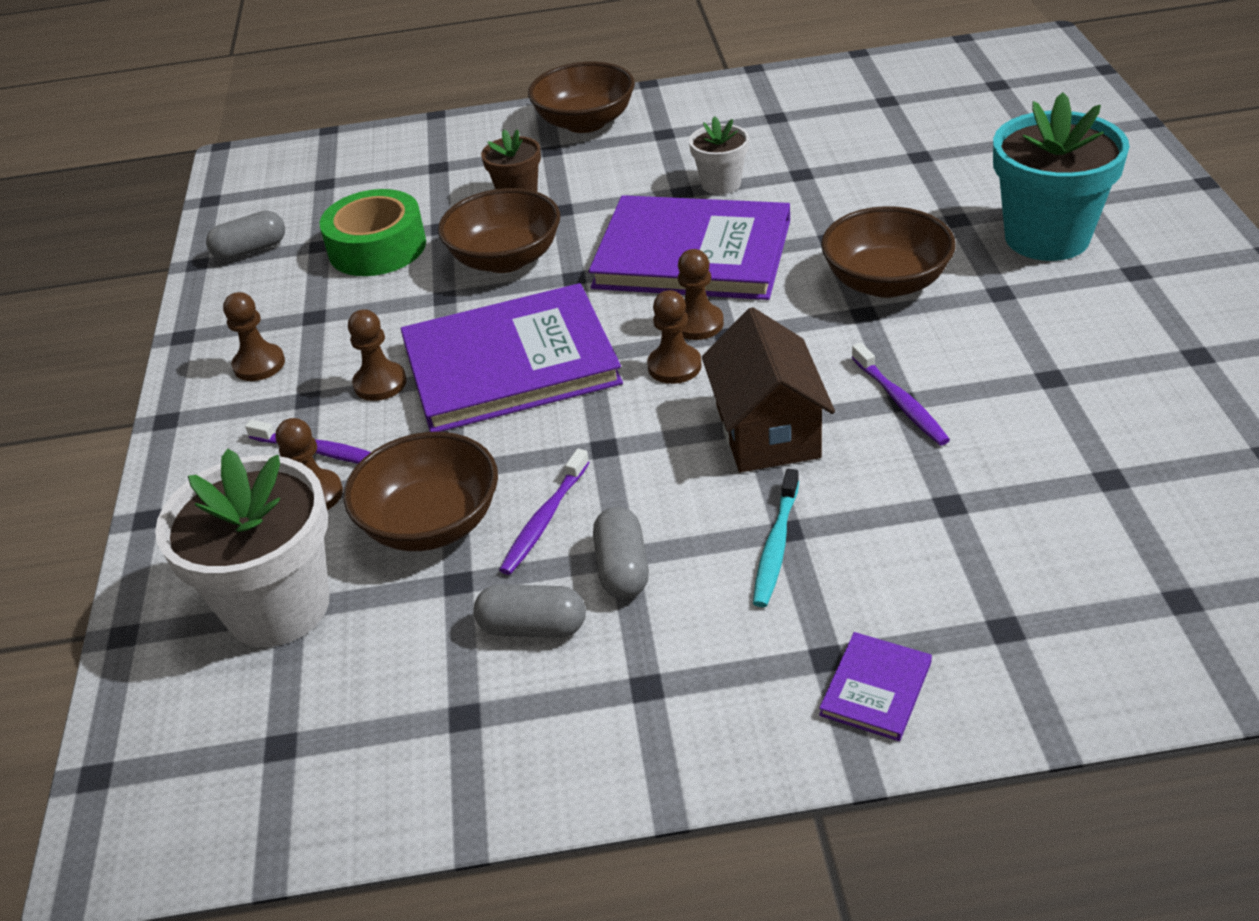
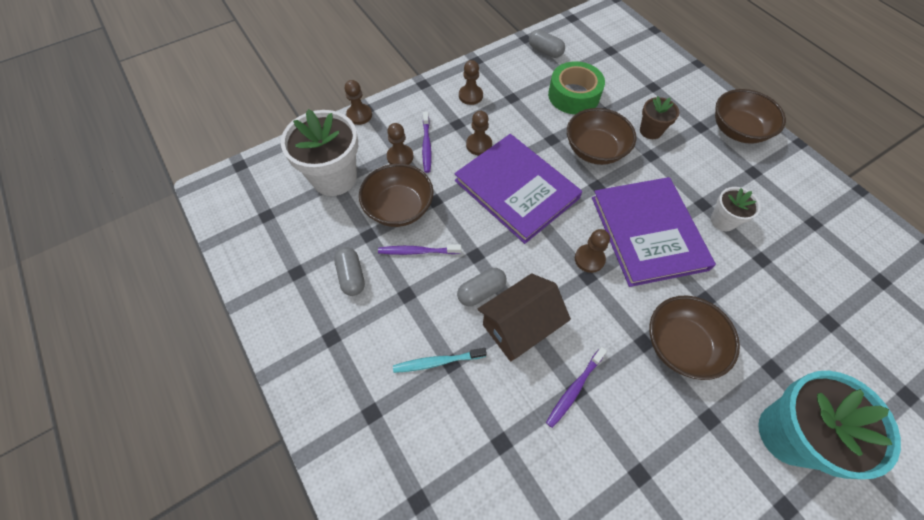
camera: 60 degrees right, 20 degrees up
grey capsule [593,507,649,599] -> grey capsule moved to [457,268,507,306]
brown pawn [647,290,702,384] -> brown pawn moved to [345,80,372,125]
purple book [819,632,932,741] -> none

